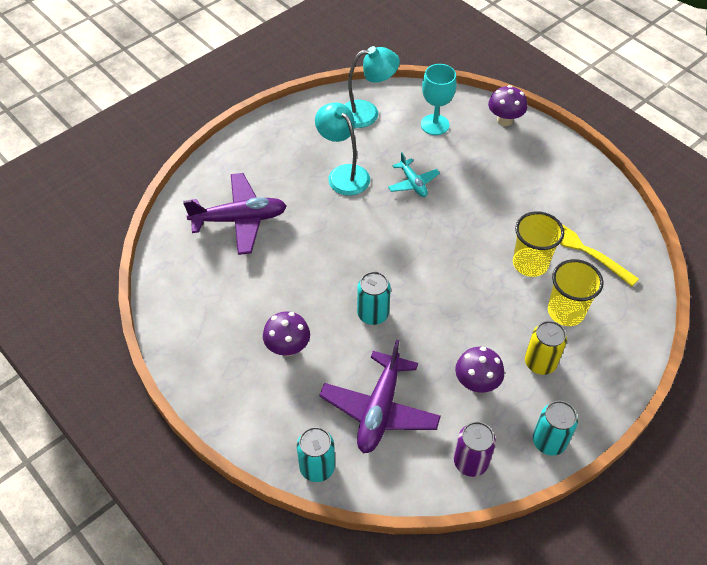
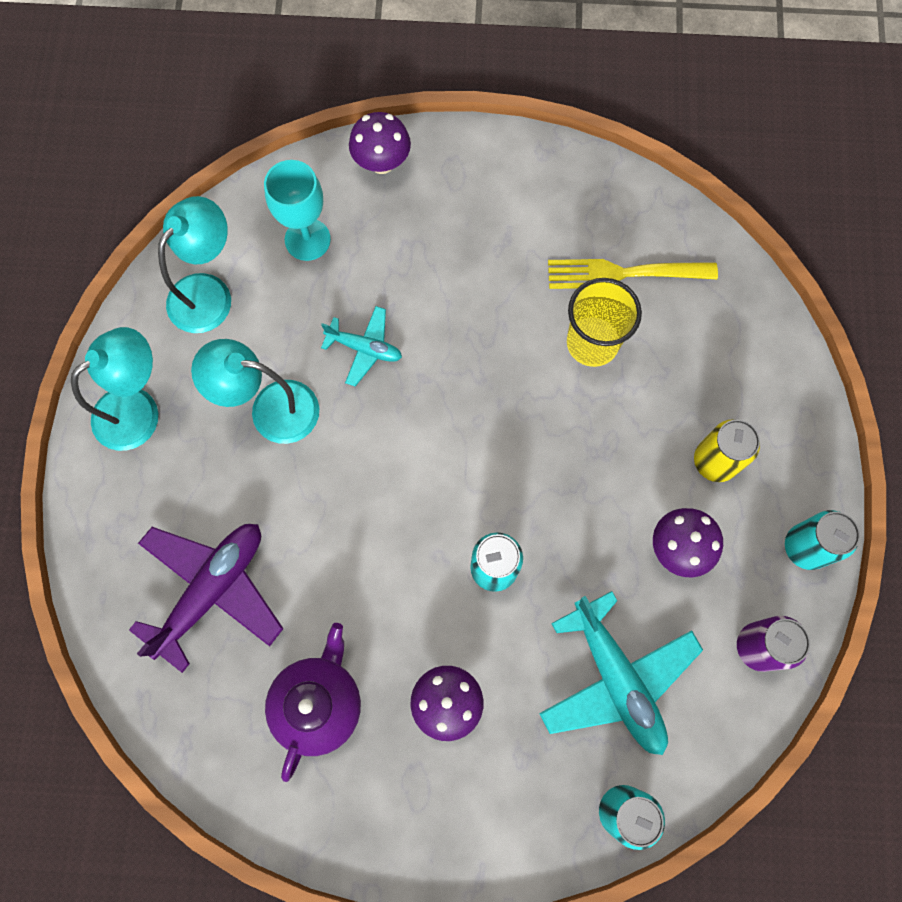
camera: 45 degrees left, 20 degrees up
purple plane [319,340,441,453] -> turquoise plane [539,591,703,755]
yellow cup [548,259,604,326] -> none
none -> turquoise lamp [71,327,158,451]
none -> purple teapot [265,623,361,782]

